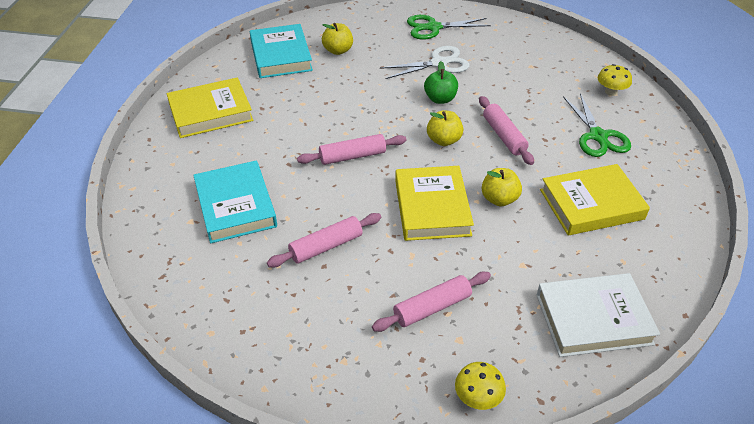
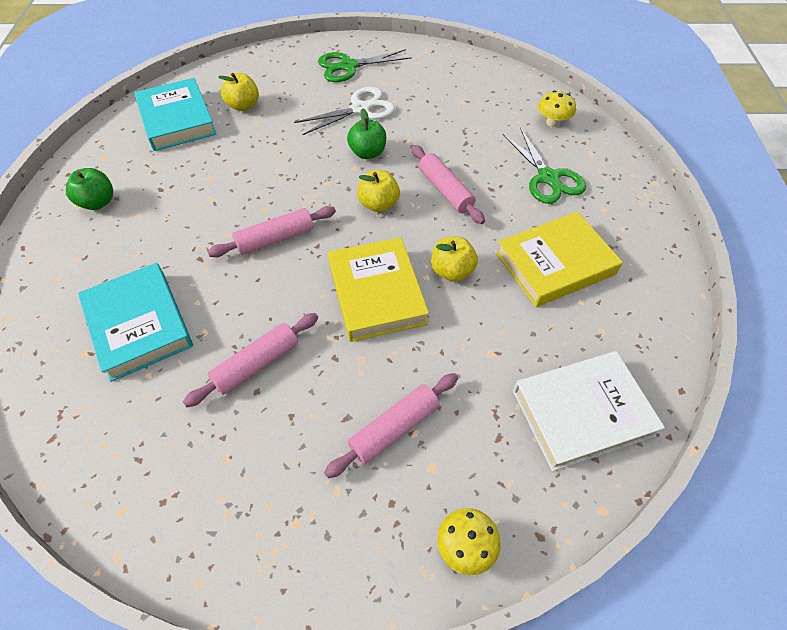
camera: 10 degrees left, 10 degrees up
yellow book [167,77,253,138] -> green apple [66,168,113,210]

